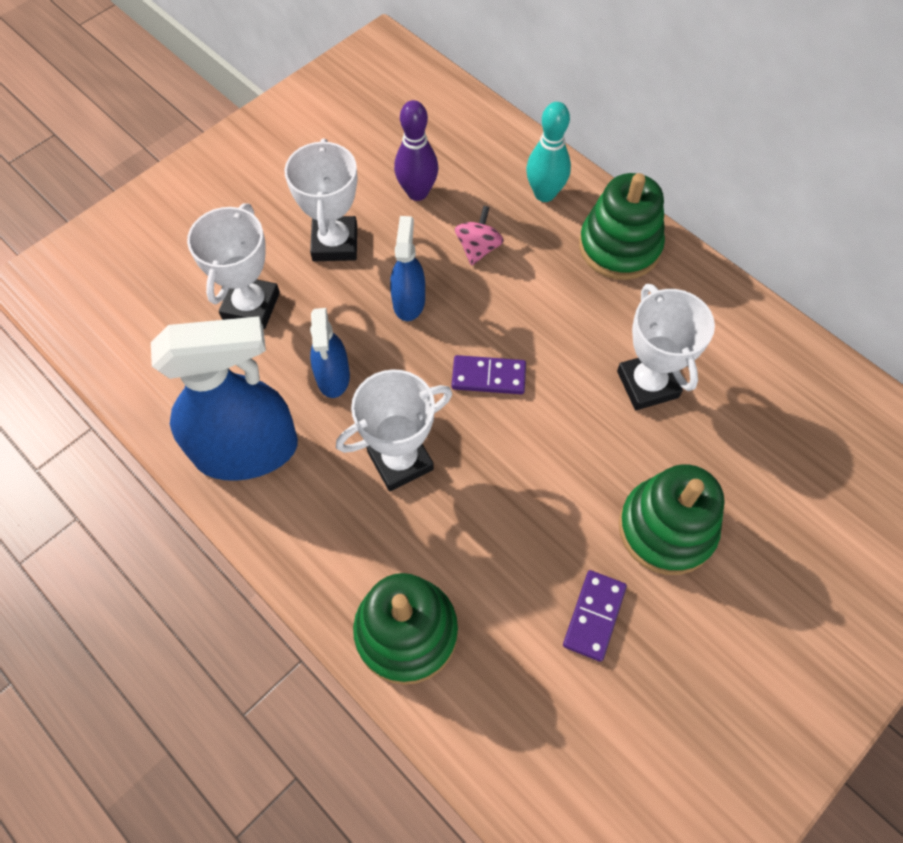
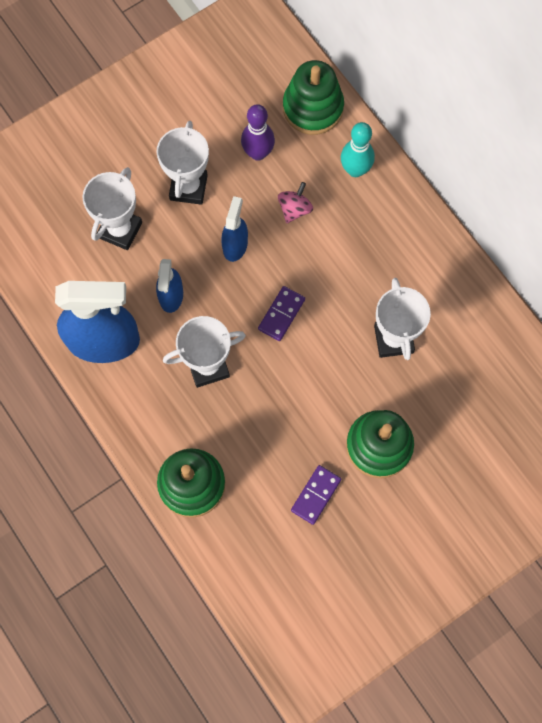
camera: 10 degrees right, 10 degrees up
purple domino [452,355,526,394] -> purple domino turned 75 degrees counterclockwise [258,286,305,341]
green stacking toy [579,173,665,280] -> green stacking toy moved to [283,60,344,135]

